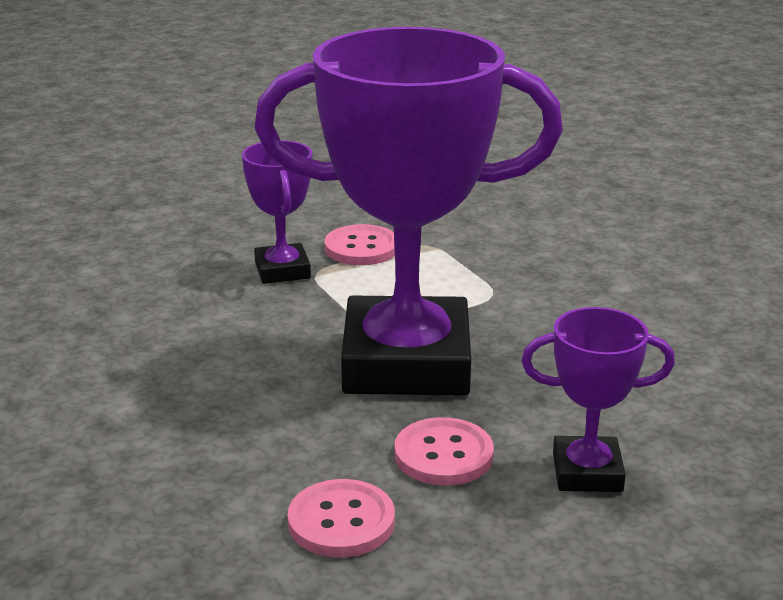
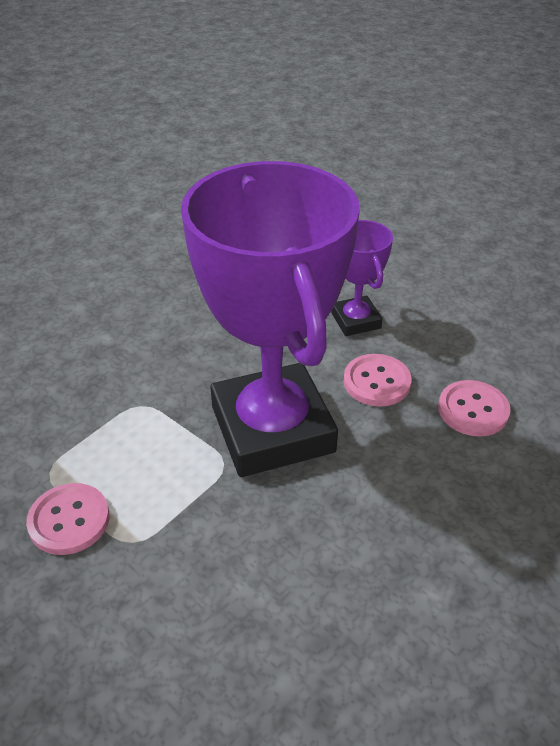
camera: 110 degrees left, 15 degrees up
purple trophy [242,140,312,284] -> none

